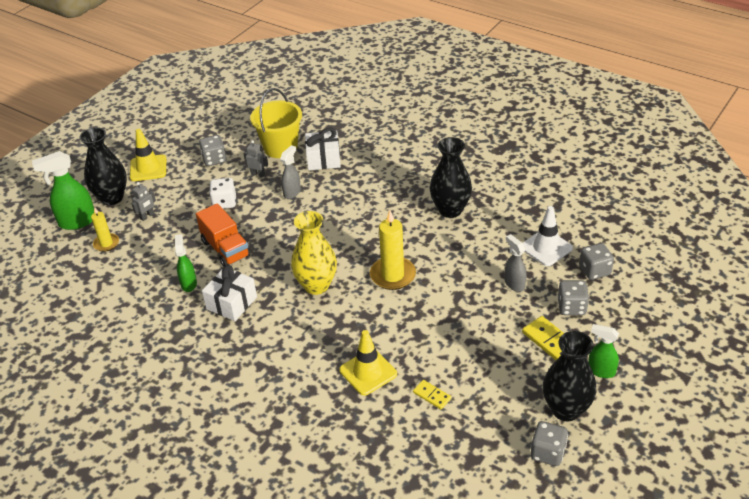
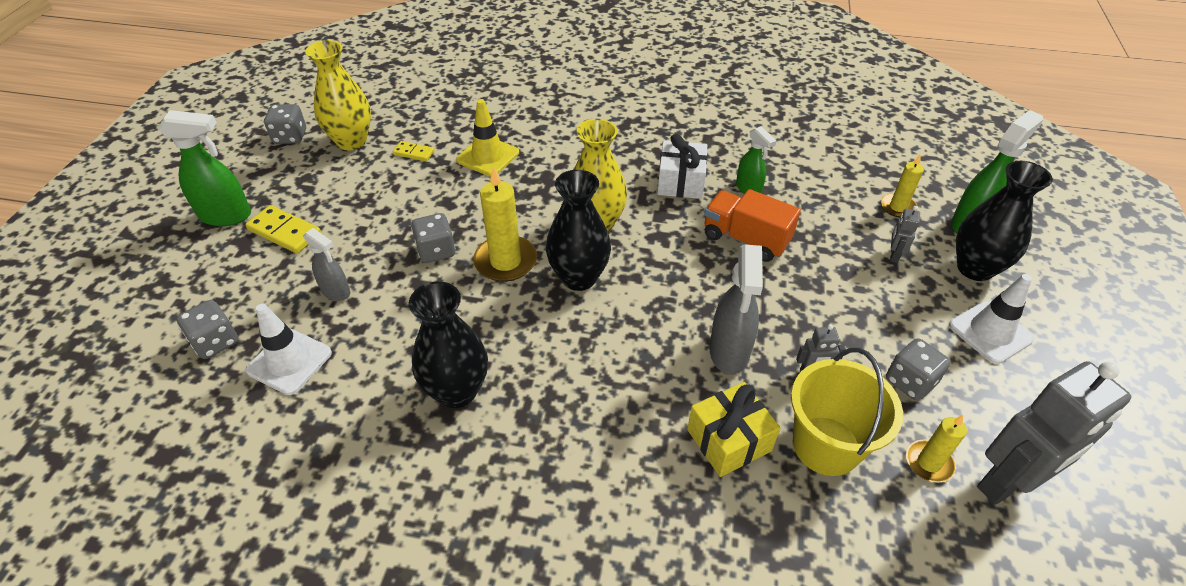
camera: 155 degrees right, 5 degrees up
yellow traffic cone [130,129,166,181] -> white traffic cone [949,274,1034,364]
white dice [209,178,236,209] -> none
grey spray bottle [280,145,301,199] -> grey spray bottle [709,244,763,375], size x1.62
white gift [305,128,341,170] -> yellow gift [687,382,781,477]
black vase [543,331,596,421] -> black vase moved to [546,170,611,291]
grey dice [557,280,589,315] -> grey dice moved to [411,213,455,263]
green spray bottle [588,324,619,378] -> green spray bottle [158,110,251,226], size x1.62
none -> yellow vase [305,40,371,150]
none -> yellow candle [906,415,967,482]
none -> grey robot [977,361,1131,505]

